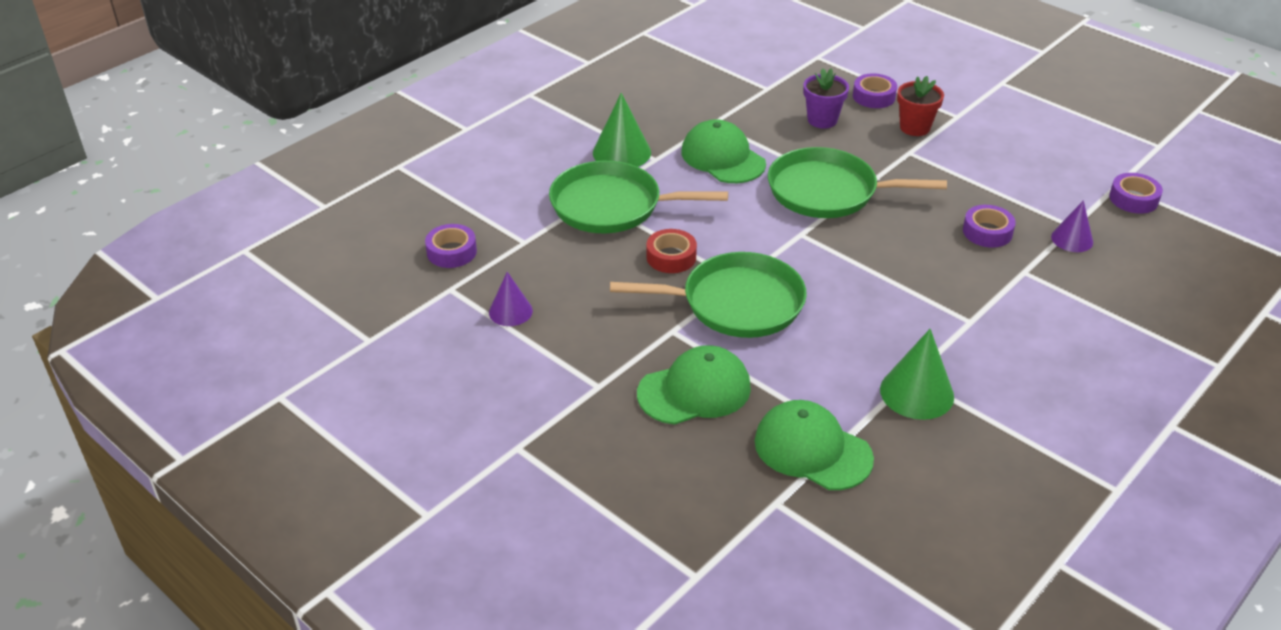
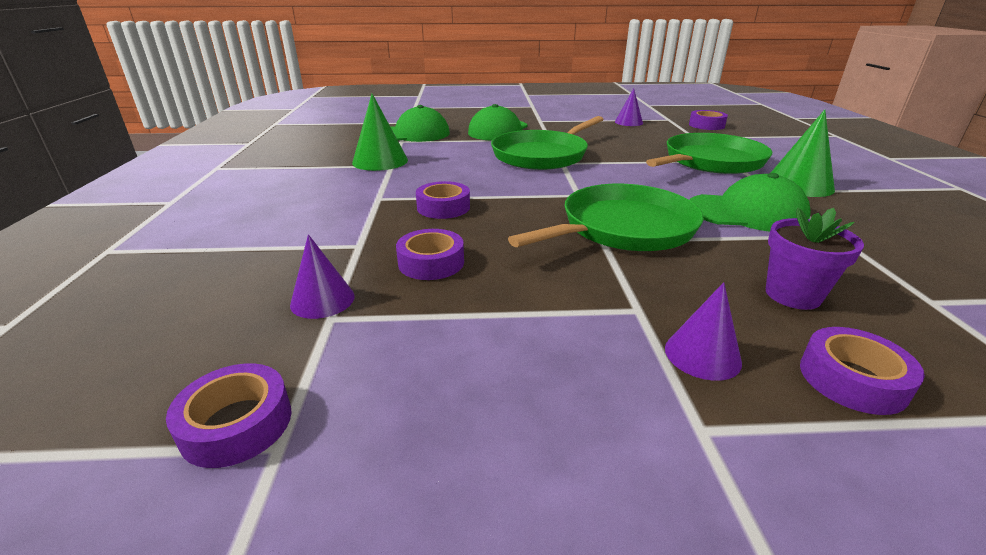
camera: 135 degrees right, 10 degrees down
red tape [646,229,697,273] -> none
red flower pot [897,76,944,136] -> purple cone [665,282,742,381]
none -> purple tape [416,181,470,219]

